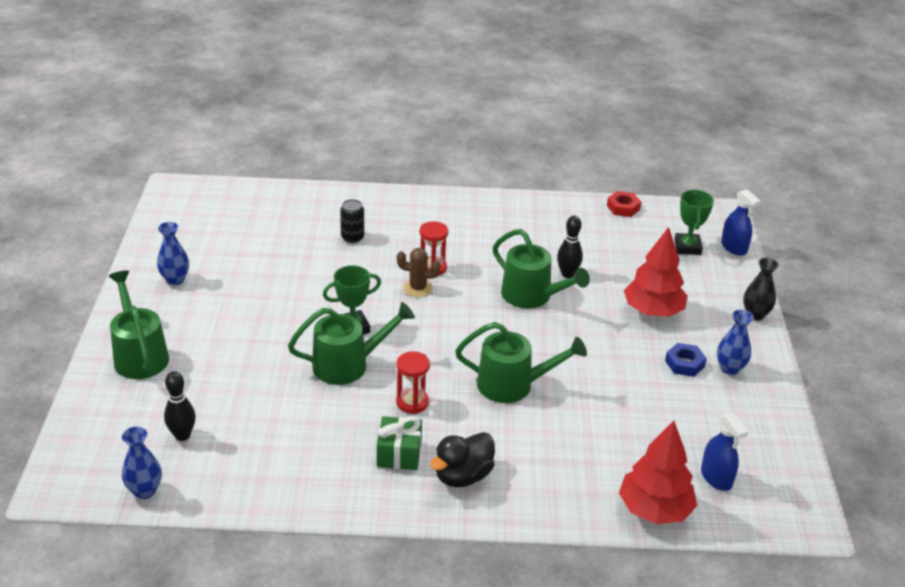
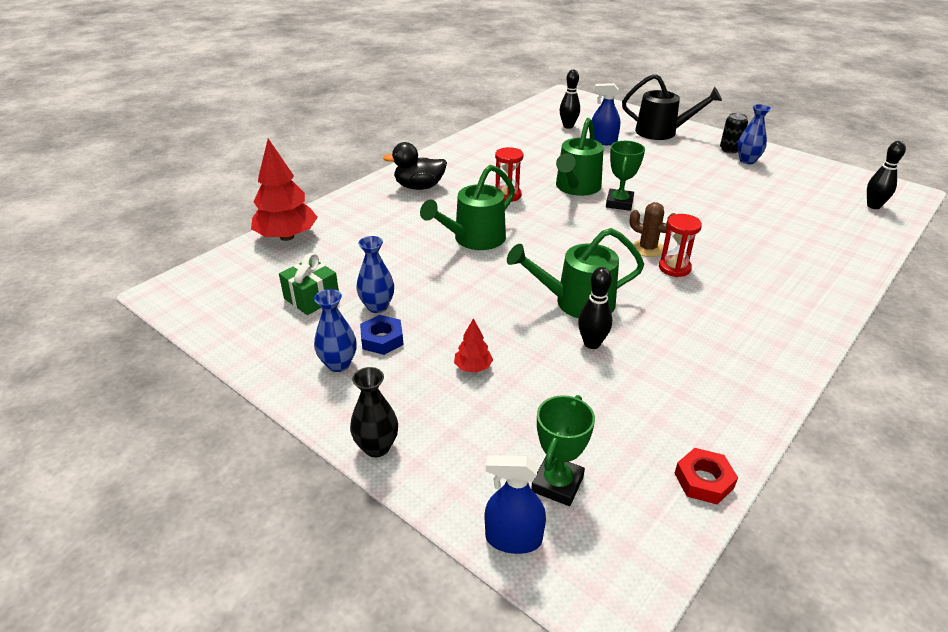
camera: 130 degrees right, 0 degrees up
green watering can [109,270,169,379] -> black watering can [622,74,722,140]
blue vase [122,427,162,499] -> blue vase moved to [356,236,394,313]
black can [340,199,364,243] -> black can moved to [720,113,748,154]
green gift [377,416,422,470] -> green gift moved to [279,253,339,315]
brown cactus [397,248,441,297] -> brown cactus turned 75 degrees clockwise [629,202,675,257]
black duck [430,432,495,487] -> black duck turned 90 degrees counterclockwise [383,142,447,190]
red tree [624,227,688,317] -> red tree [454,318,493,373], size x0.47
green trophy [674,190,714,255] -> green trophy turned 75 degrees clockwise [531,395,595,506]
blue spray bottle [701,413,748,491] -> blue spray bottle moved to [592,83,620,145]
none -> black bowling pin [867,141,906,209]

